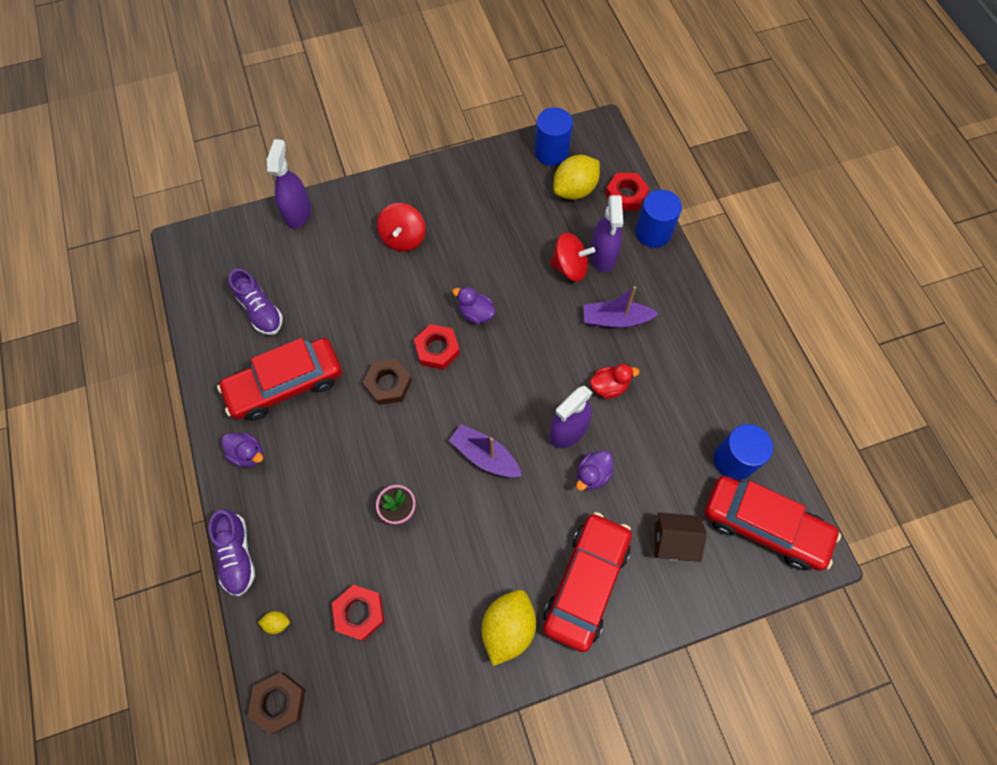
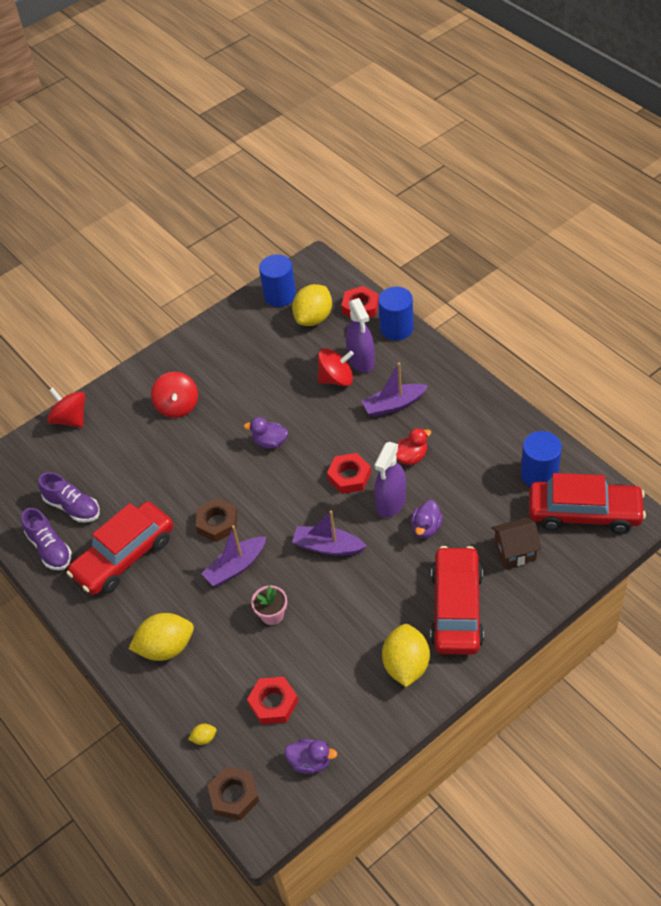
camera: 15 degrees left, 15 degrees down
purple shoe [209,509,255,596] -> purple shoe moved to [21,508,72,570]
purple duck [221,432,263,467] -> purple duck moved to [285,739,337,774]
purple spray bottle [267,139,311,229] -> red spinning top [47,388,85,428]
red nut [414,324,460,370] -> red nut moved to [327,453,371,494]
none -> yellow lemon [128,613,194,661]
none -> purple boat [201,525,266,586]

